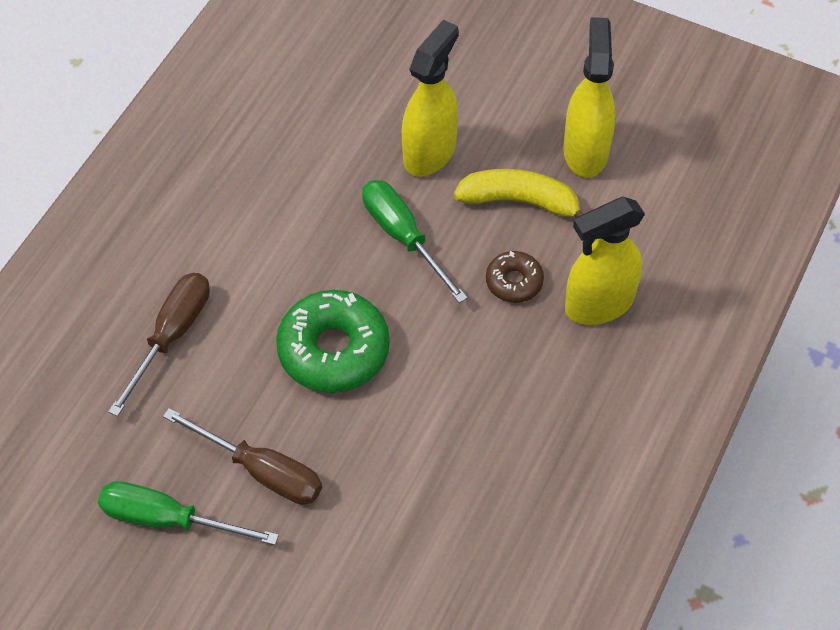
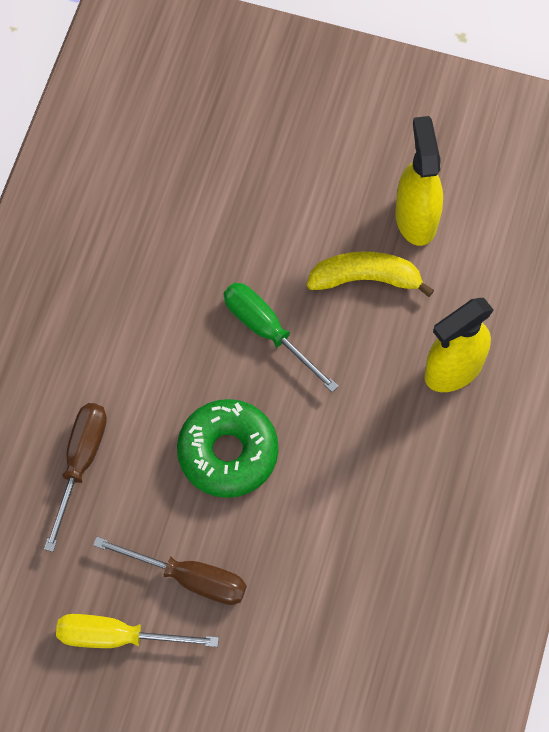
camera: 10 degrees left, 10 degrees up
green screwdriver [98,481,279,545] -> yellow screwdriver [56,614,219,648]
yellow spray bottle [402,20,459,177] -> none
brown donut [486,251,544,303] -> none

